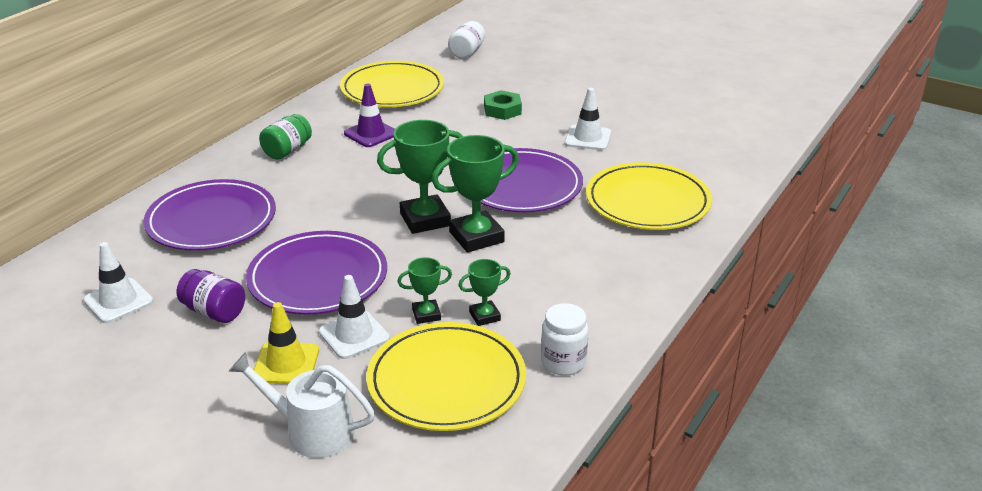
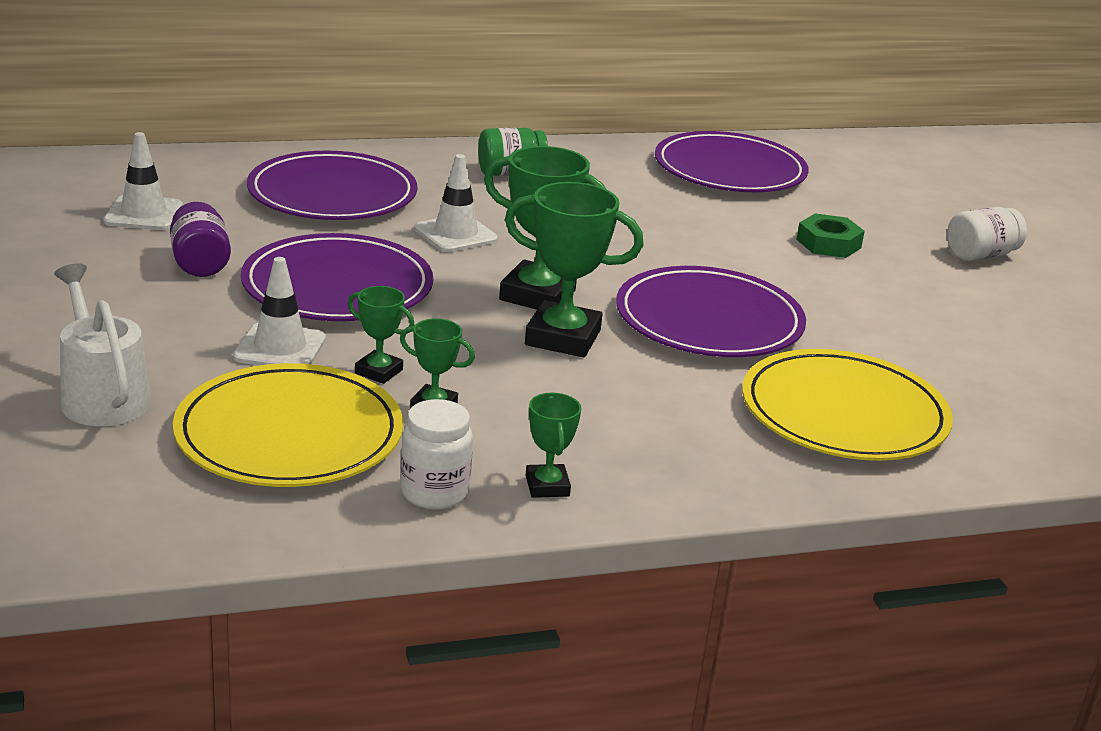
camera: 40 degrees right, 5 degrees down
yellow traffic cone [254,302,319,384] -> none
yellow plate [340,61,444,107] -> purple plate [655,131,808,192]
purple traffic cone [344,84,395,147] -> none
white jar [448,21,485,59] -> white jar moved to [947,207,1027,261]
white traffic cone [565,88,611,150] -> white traffic cone moved to [414,154,498,252]
none -> green trophy [525,393,581,498]

